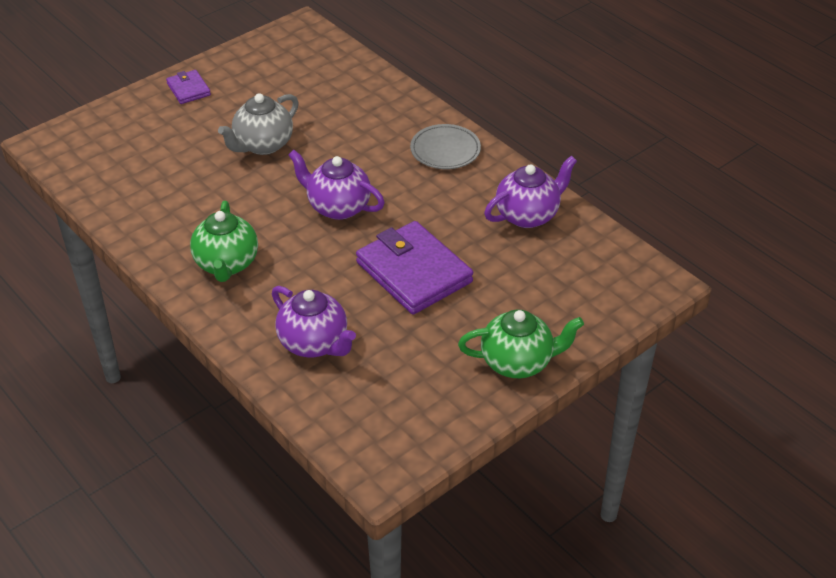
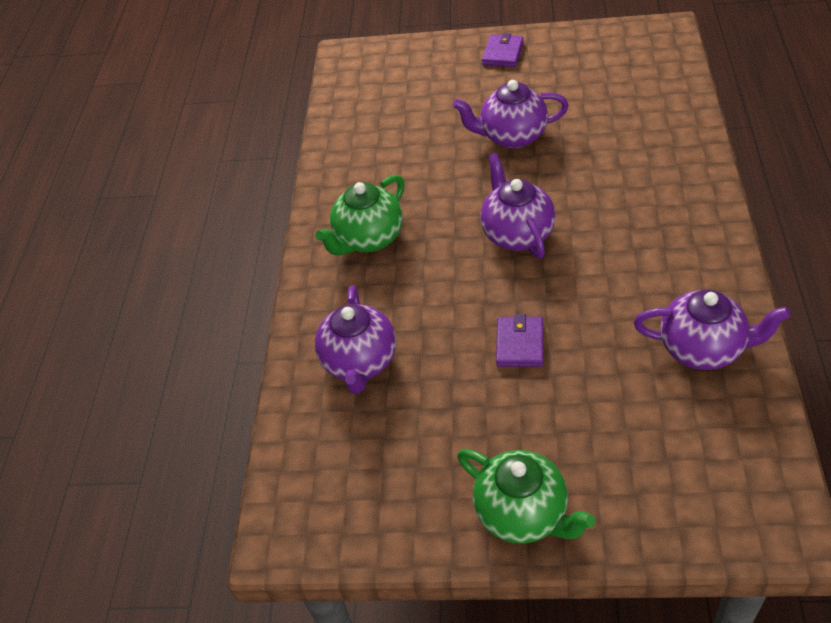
camera: 50 degrees right, 5 degrees up
grey teapot [218,93,299,155] -> purple teapot [453,80,569,149]
purple wallet [356,221,473,315] -> purple wallet [496,314,543,367], size x0.49
grey plate [410,124,481,169] -> none

